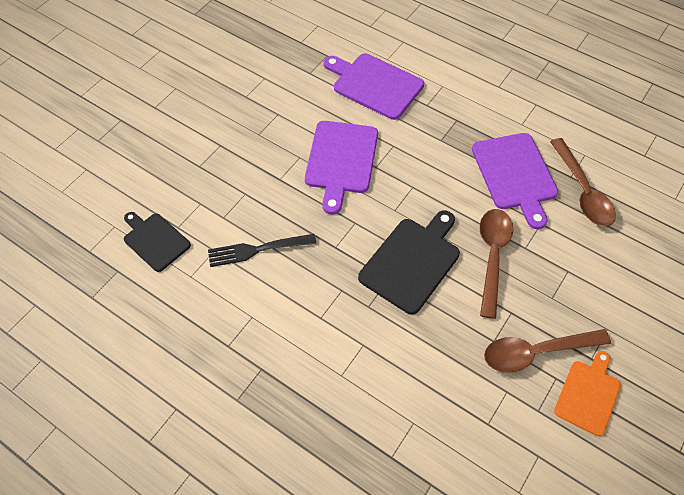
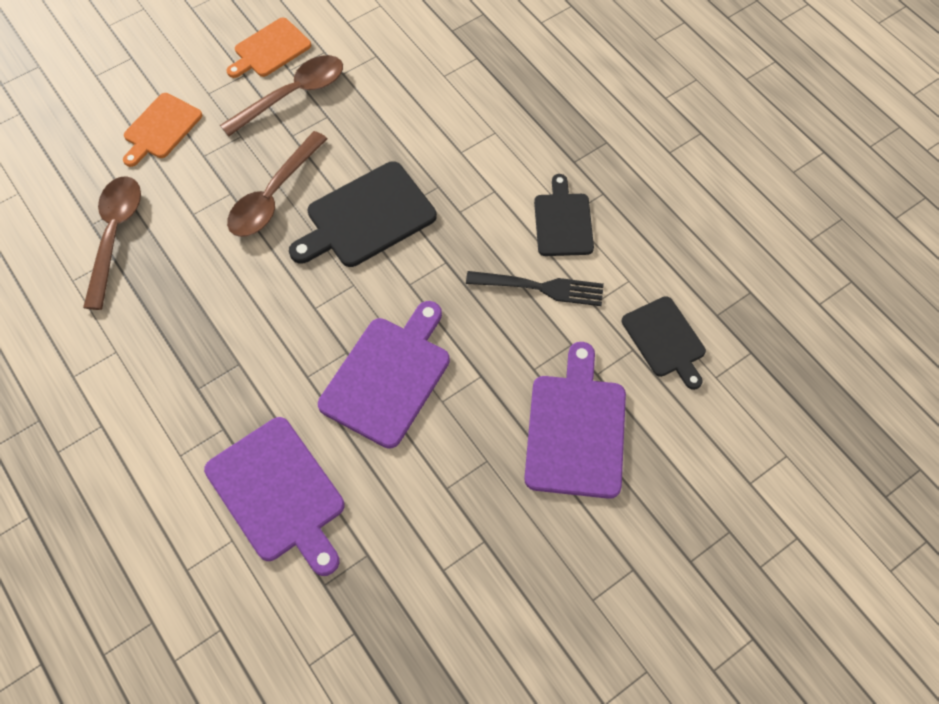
camera: 160 degrees left, 5 degrees up
purple cutting board [472,133,558,229] -> purple cutting board moved to [524,342,626,499]
brown spoon [484,329,611,373] -> brown spoon turned 45 degrees counterclockwise [220,55,343,137]
none -> orange cutting board [123,93,202,167]
none -> black cutting board [534,174,594,256]

